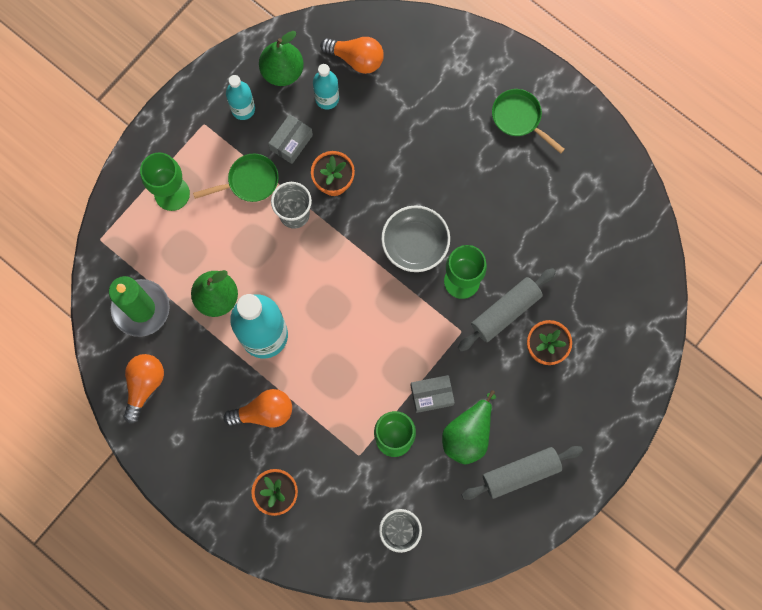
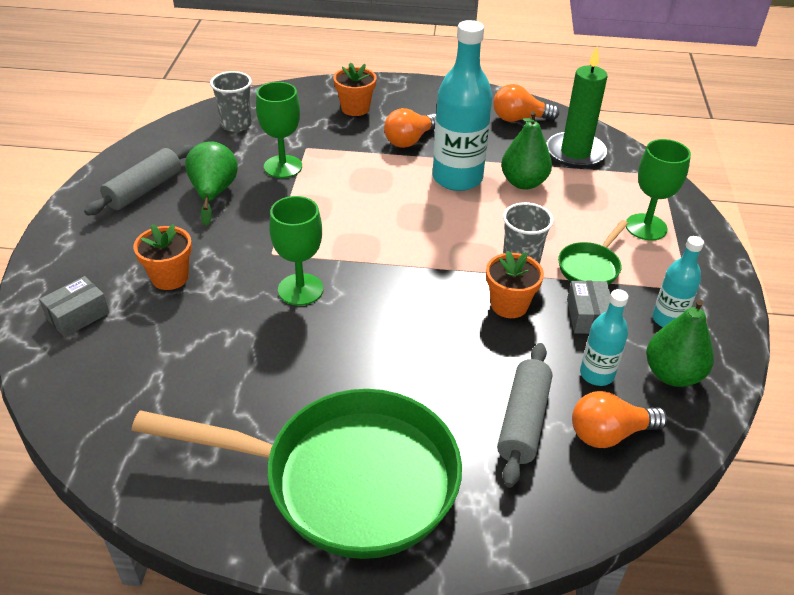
camera: 145 degrees right, 35 degrees down
orange light bulb [123,354,164,424] -> orange light bulb turned 105 degrees clockwise [493,84,559,122]
grey bowl [381,205,450,272] -> none
grey box [410,375,455,413] -> grey box moved to [39,276,109,337]
grey rolling pin [458,268,556,351] -> grey rolling pin moved to [497,343,552,488]
green pan [492,89,565,154] -> green pan [132,389,462,559], size x2.36

